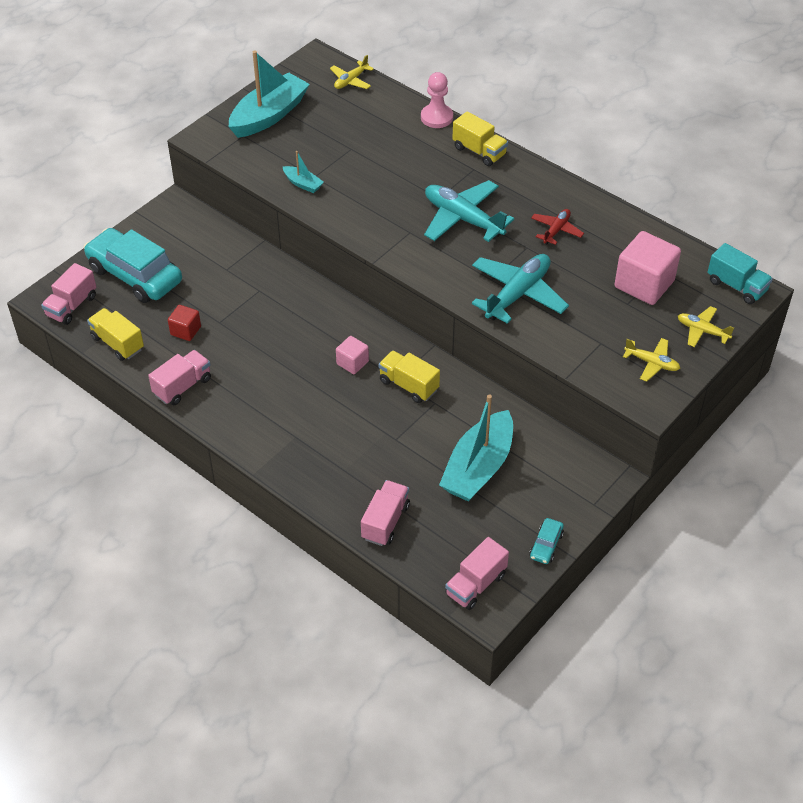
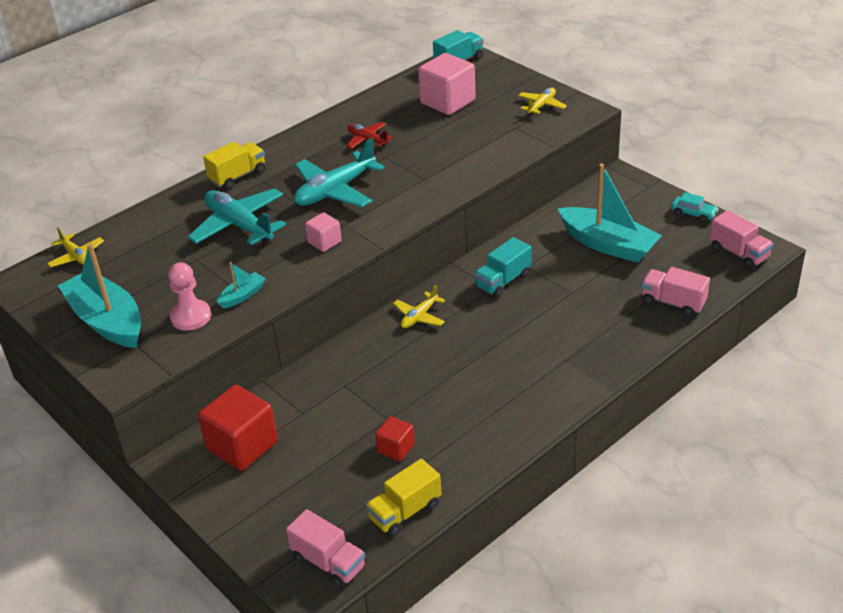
camera: 80 degrees left, 10 degrees down
turquoise car [84,228,182,303] -> none
pink truck [148,350,211,405] -> none
pink cube [336,336,369,374] -> pink cube moved to [305,212,342,252]
yellow truck [378,350,440,403] -> turquoise truck [474,237,532,298]
pink pawn [421,72,453,128] -> pink pawn moved to [168,262,211,331]
turquoise plane [472,254,569,324] -> turquoise plane moved to [188,188,286,245]
yellow plane [678,306,734,347] -> yellow plane moved to [393,285,445,328]
none -> red cube [198,385,278,471]

